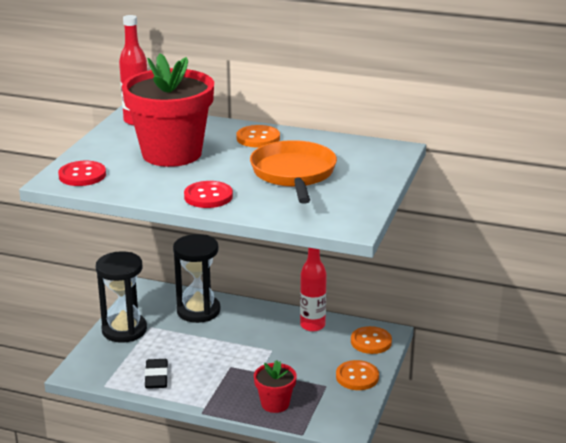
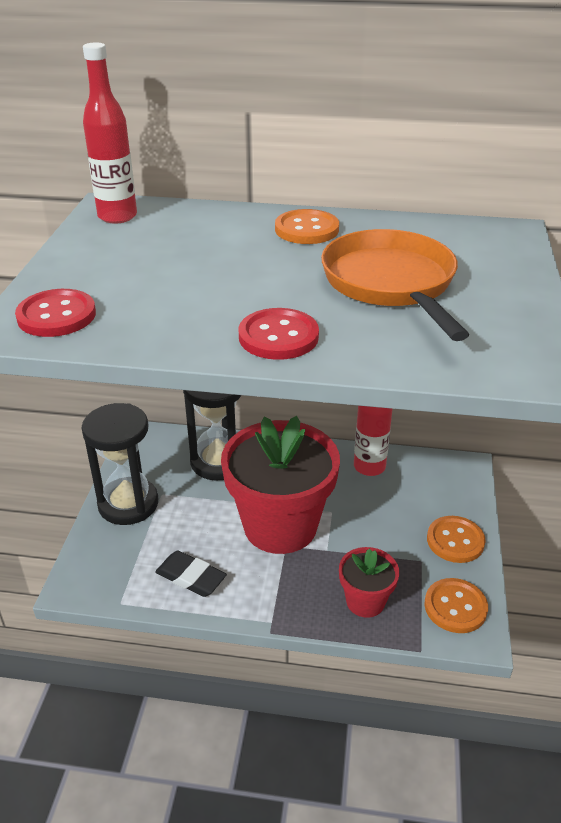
camera: 10 degrees left, 10 degrees up
red flower pot [122,53,214,167] -> red flower pot moved to [221,416,340,554]
black eraser [145,359,168,389] -> black eraser turned 45 degrees counterclockwise [155,551,227,597]
orange button [351,326,392,354] -> orange button moved to [425,578,488,633]

